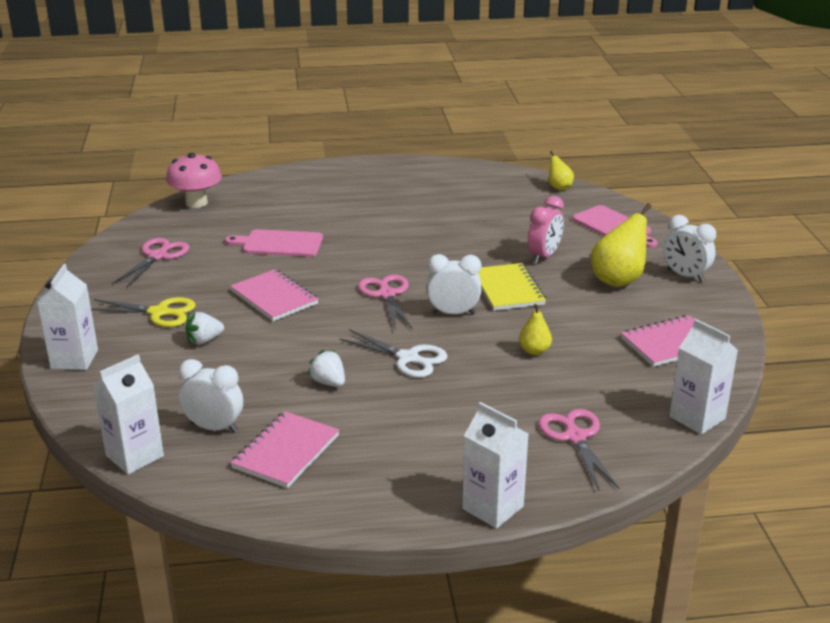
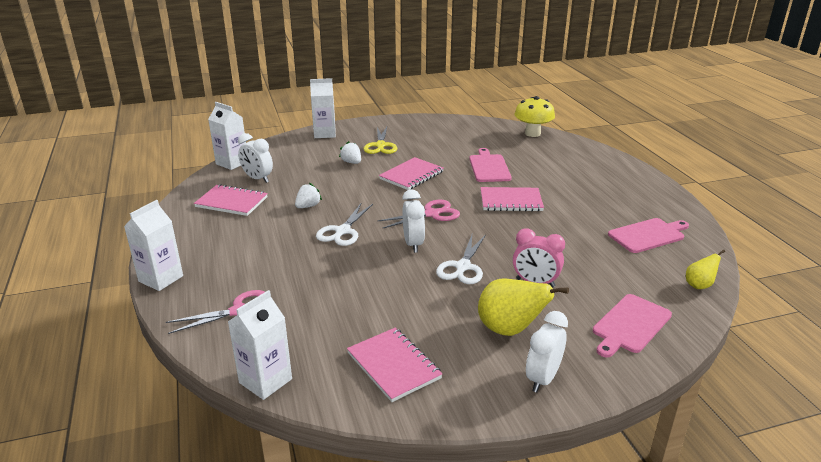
camera: 80 degrees right, 0 degrees up
pink scissors [112,238,189,288] -> none
pink mushroom [166,153,222,208] -> yellow mushroom [514,96,555,137]
white clock [178,359,243,433] -> white clock turned 120 degrees clockwise [238,133,273,183]
yellow notebook [478,263,546,311] -> white scissors [436,235,486,284]
yellow pear [519,304,552,355] -> none
none -> pink notebook [480,187,544,212]
none -> pink cutting board [608,218,689,253]

